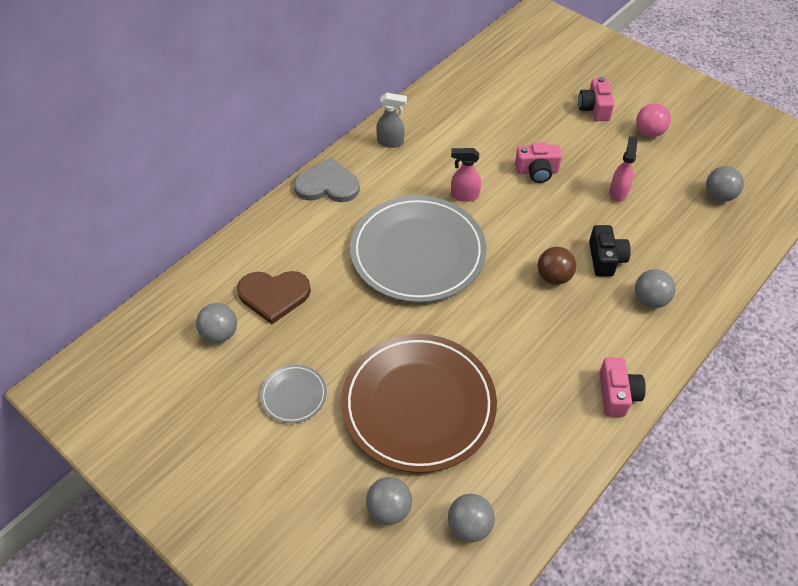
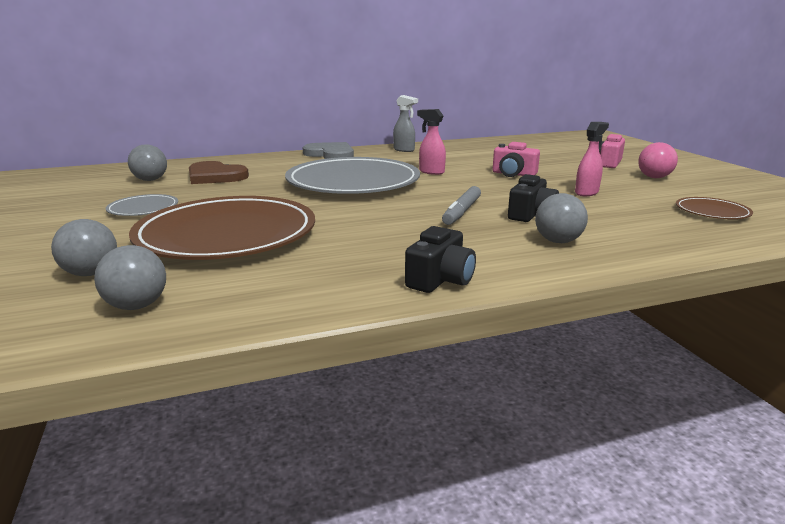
camera: 30 degrees right, 30 degrees down
brown ball [538,247,576,285] -> grey marker [442,186,481,225]
pink camera [599,358,646,417] -> black camera [405,226,476,293]
grey ball [706,166,744,202] -> brown plate [676,197,753,219]

